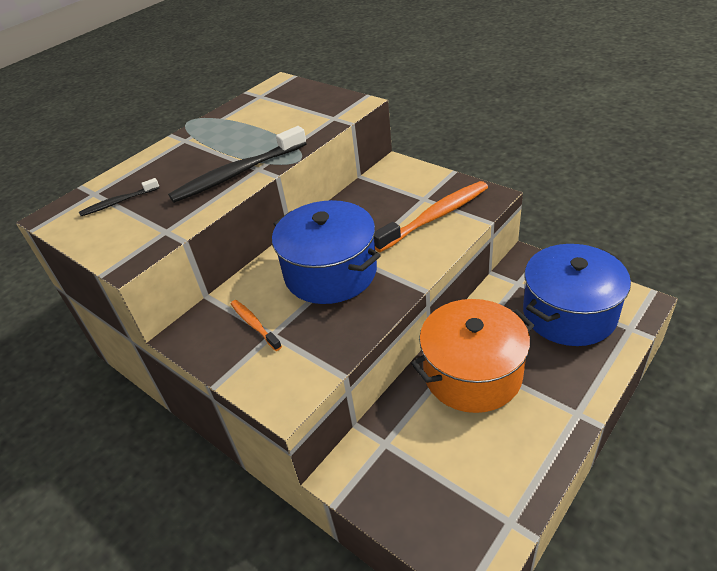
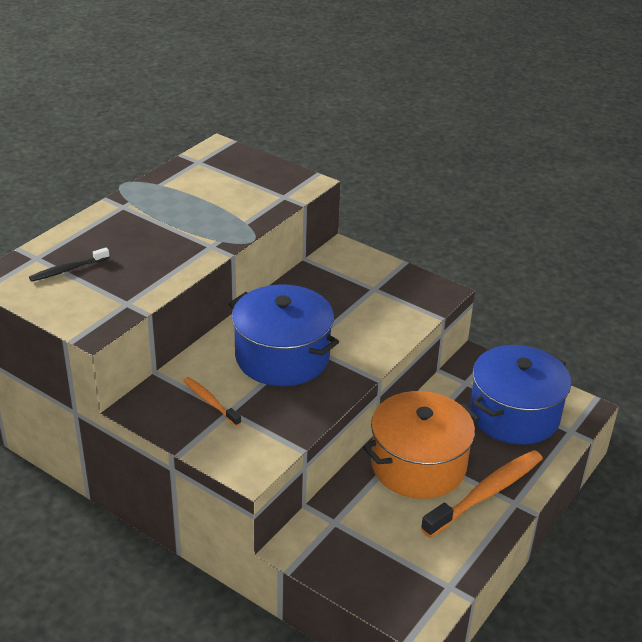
camera: 10 degrees left, 5 degrees down
black toothbrush [168,126,307,203] -> none
orange toothbrush [374,181,488,252] -> orange toothbrush moved to [421,450,543,538]

